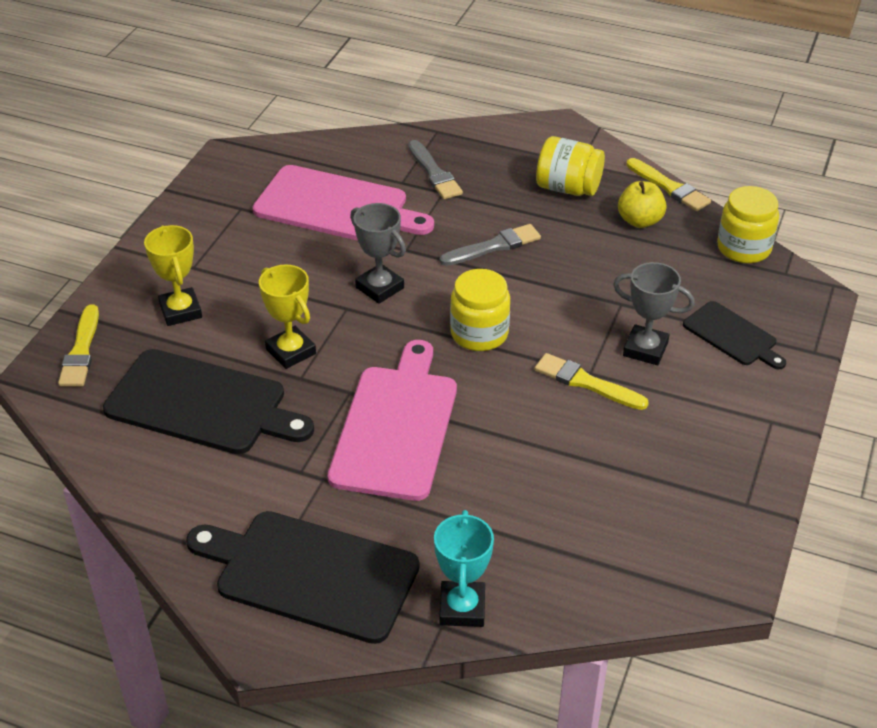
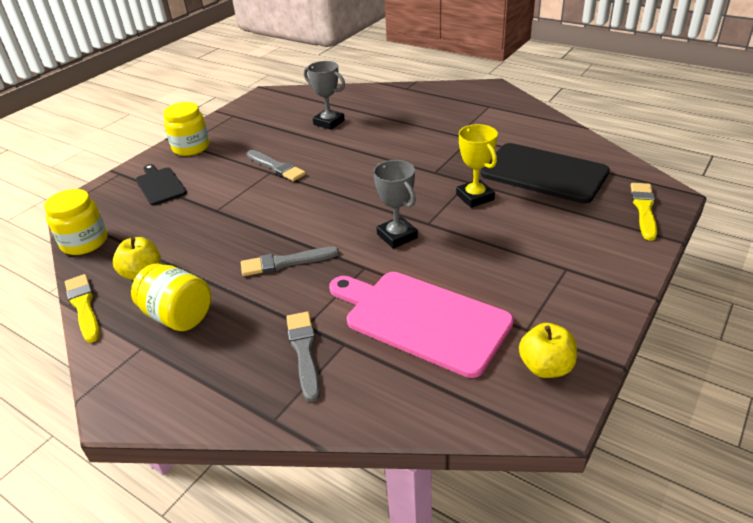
camera: 165 degrees left, 5 degrees down
yellow trophy [144,225,202,326] -> none
black cutting board [186,511,420,644] -> none
pink cutting board [328,340,457,501] -> none
turquoise trophy [434,510,494,627] -> none
yellow jar [450,269,510,351] -> yellow jar moved to [163,102,209,156]
yellow brush [535,353,649,410] -> grey brush [247,150,306,181]
grey trophy [613,262,695,365] -> grey trophy moved to [304,61,345,130]
none -> yellow apple [519,323,577,378]

